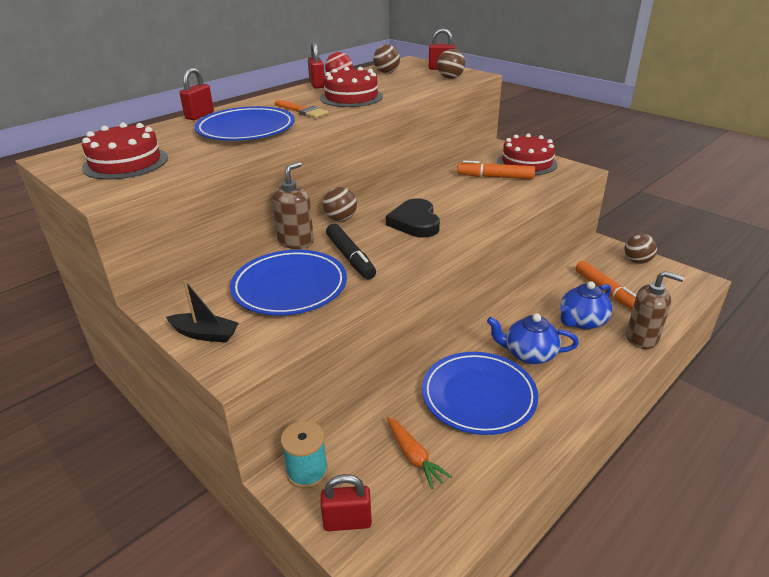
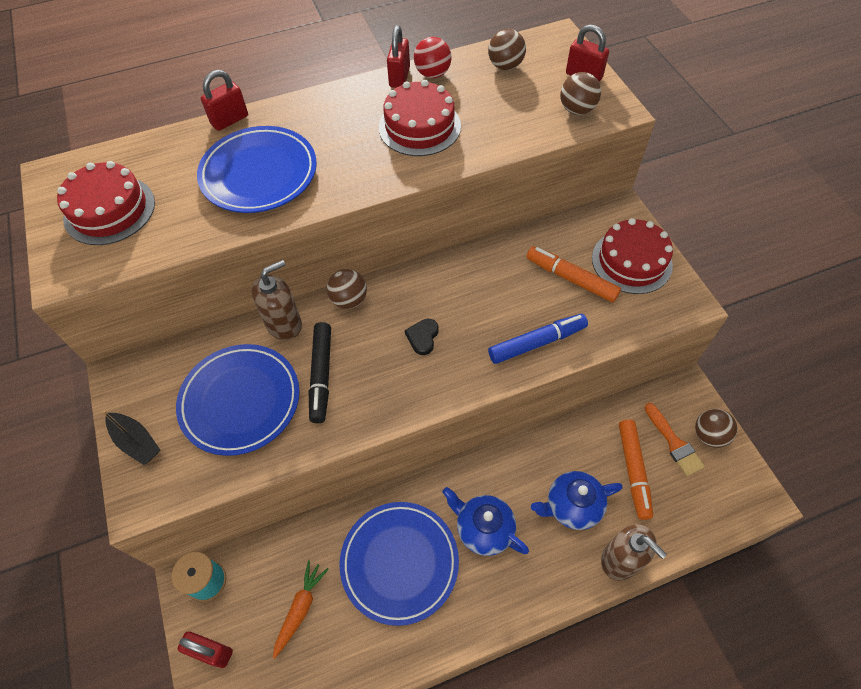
camera: 25 degrees right, 25 degrees up
orange brush [275,100,328,118] -> orange brush moved to [645,403,705,476]
black heart [386,199,440,238] -> black heart [405,319,439,355], size x0.53
orange carrot [387,417,452,489] -> orange carrot turned 150 degrees counterclockwise [273,560,329,659]
none -> blue marker [488,314,588,364]

